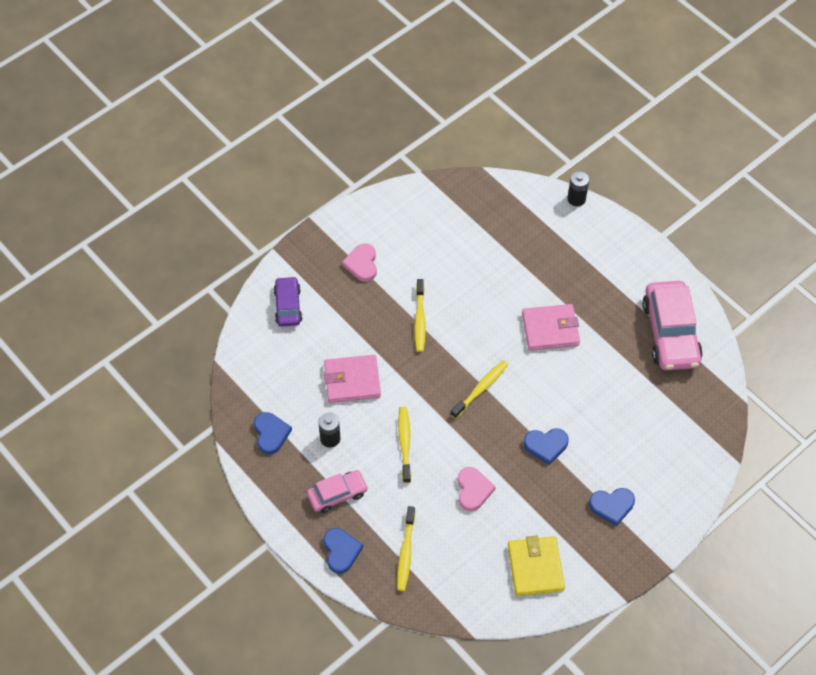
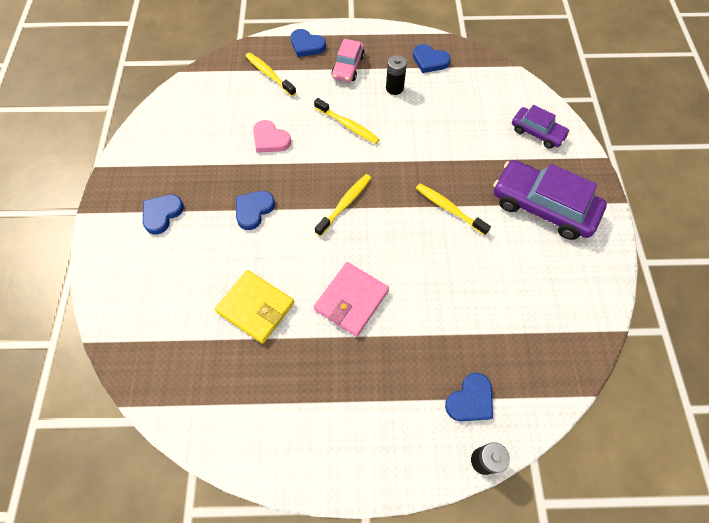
camera: 130 degrees right, 5 degrees up
pink wallet [324,355,381,403] -> none
pink heart [342,243,377,282] -> purple car [493,160,607,240]
yellow toothbrush [450,360,508,419] -> yellow toothbrush turned 135 degrees counterclockwise [315,174,371,236]
yellow wallet [508,536,565,596] -> yellow wallet moved to [215,270,294,344]
pink car [642,281,703,370] -> none
none -> blue heart [445,372,493,421]

